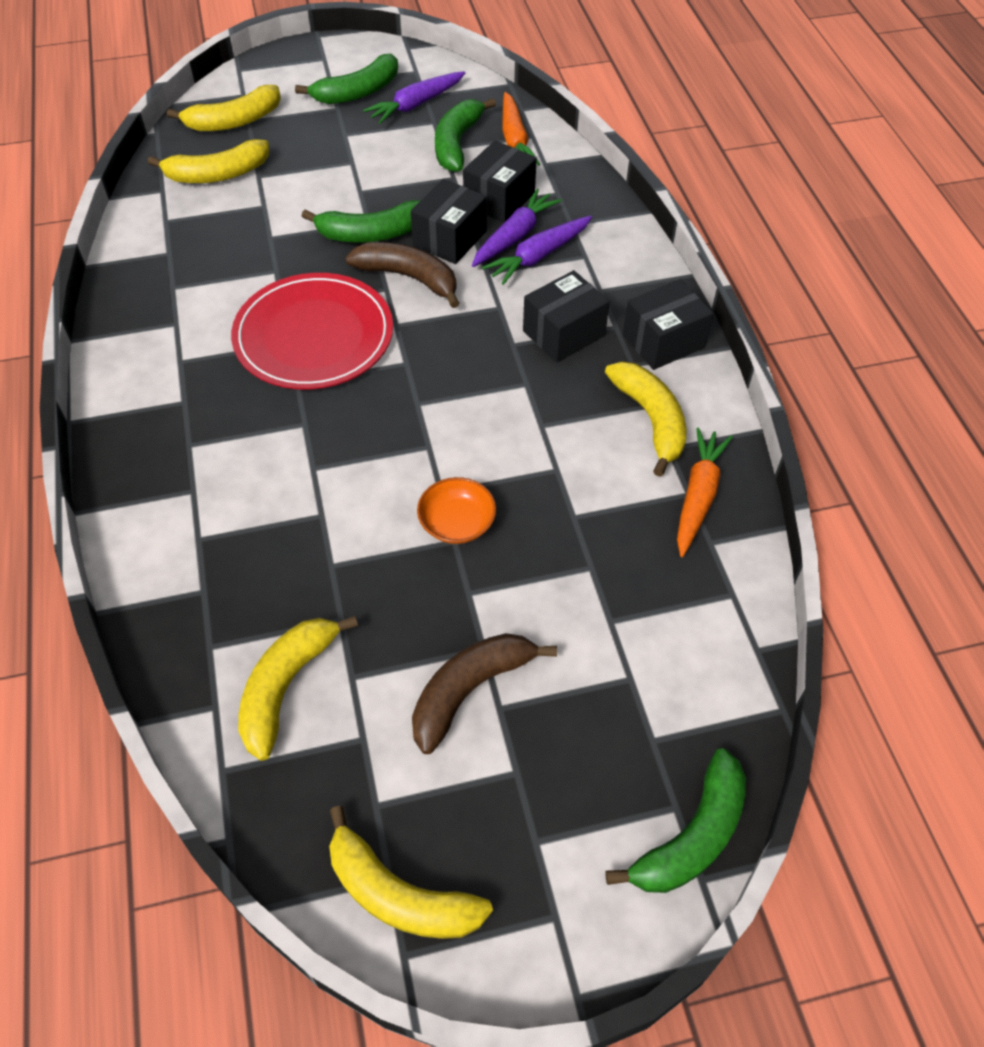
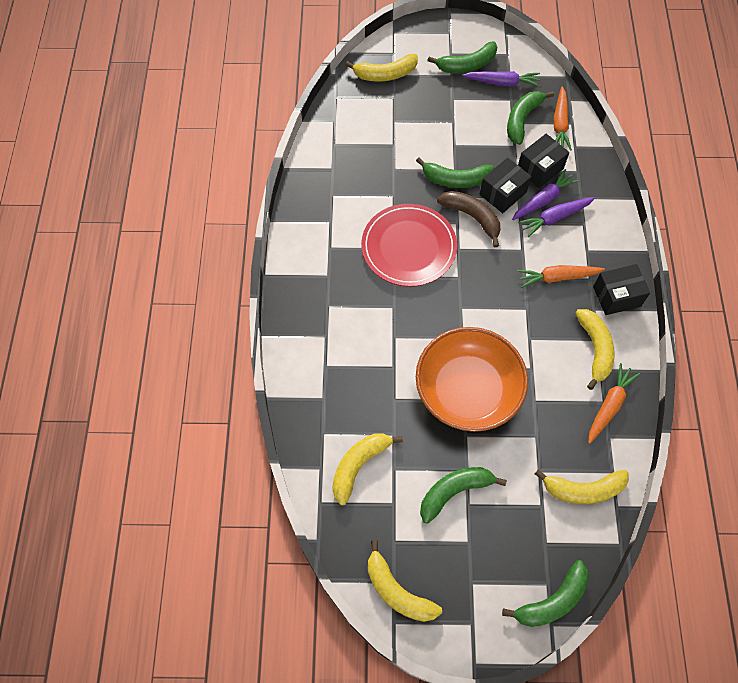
camera: 15 degrees right, 10 degrees up
yellow banana [148,139,269,183] -> yellow banana moved to [535,469,629,504]
purple carrot [363,71,465,124] -> purple carrot turned 150 degrees counterclockwise [462,71,540,87]
brown banana [412,633,557,754] -> green banana [420,467,507,523]
orange bowl [417,477,496,544] -> orange bowl [416,327,528,432], size x2.45
black box [523,270,610,363] -> orange carrot [517,265,605,288]

